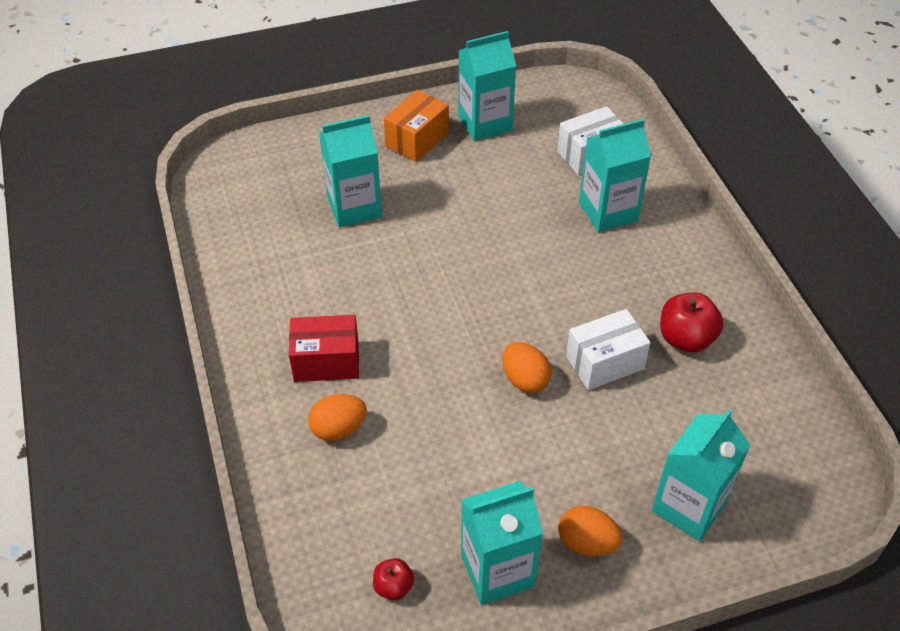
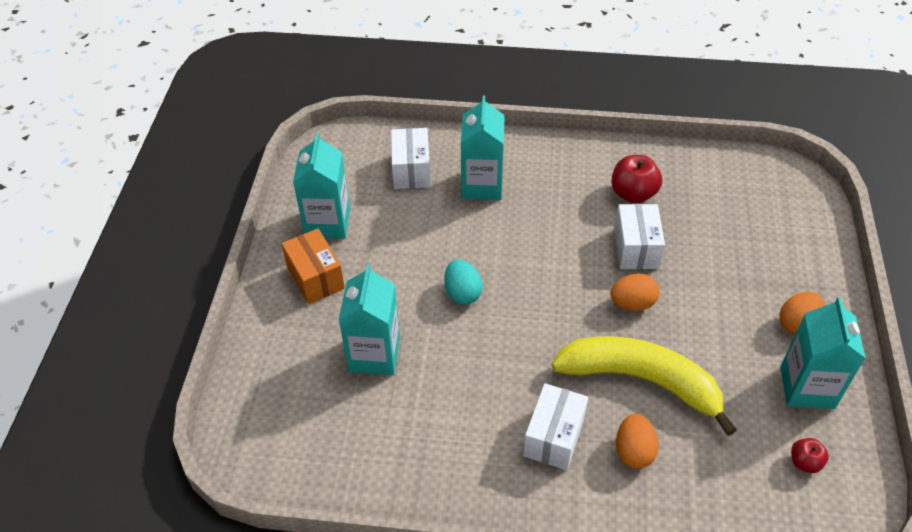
camera: 65 degrees left, 0 degrees up
red box [289,315,359,382] -> white box [523,383,588,470]
turquoise carton [651,409,750,541] -> none
none -> turquoise egg [444,260,483,305]
none -> yellow banana [551,336,737,436]

